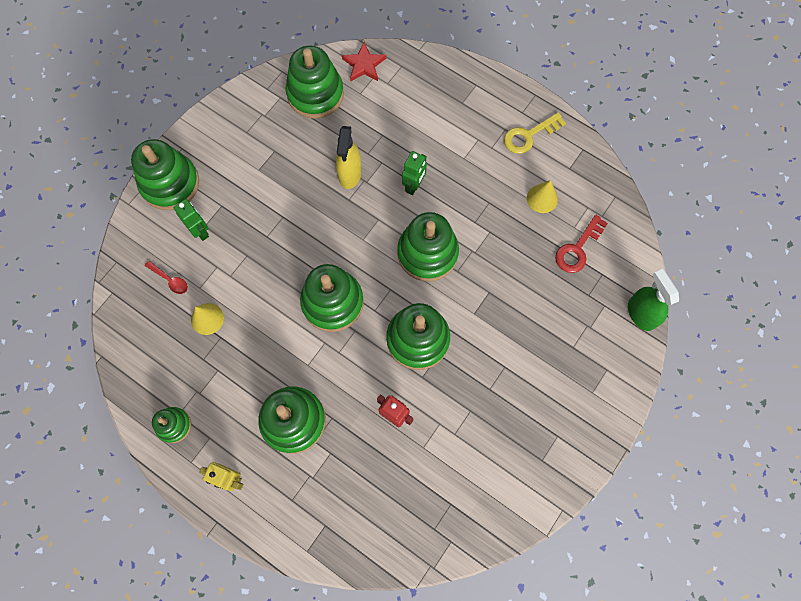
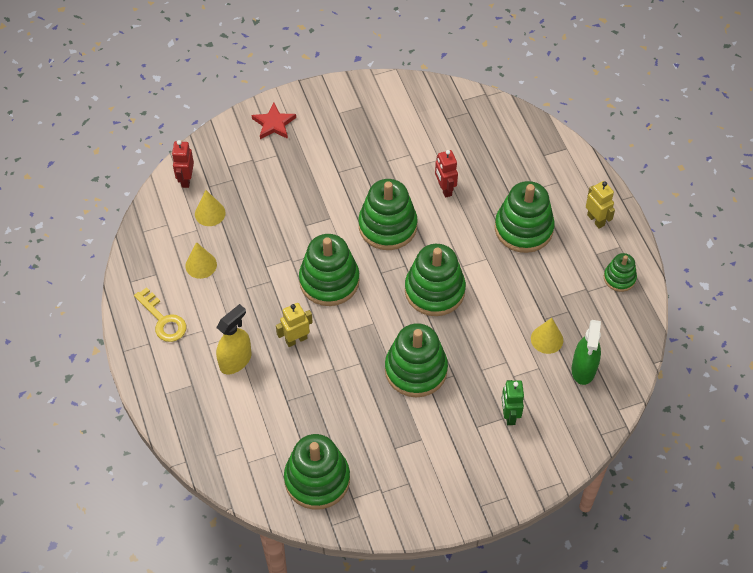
camera: 145 degrees left, 15 degrees down
green stacking toy [131,139,199,210] -> green stacking toy moved to [385,323,448,397]
red spoon [145,261,188,294] -> none
yellow spray bottle [335,126,362,189] -> yellow spray bottle moved to [216,304,251,374]
red star [342,42,386,82] -> red star moved to [252,103,296,139]
green robot [402,151,427,195] -> yellow robot [276,303,313,347]
yellow key [504,112,566,154] -> yellow key turned 45 degrees clockwise [134,287,186,342]
red key [555,215,608,273] -> yellow cone [195,190,226,226]
green spray bottle [628,269,679,331] -> green spray bottle moved to [572,320,601,385]
none -> red robot [172,140,194,188]

